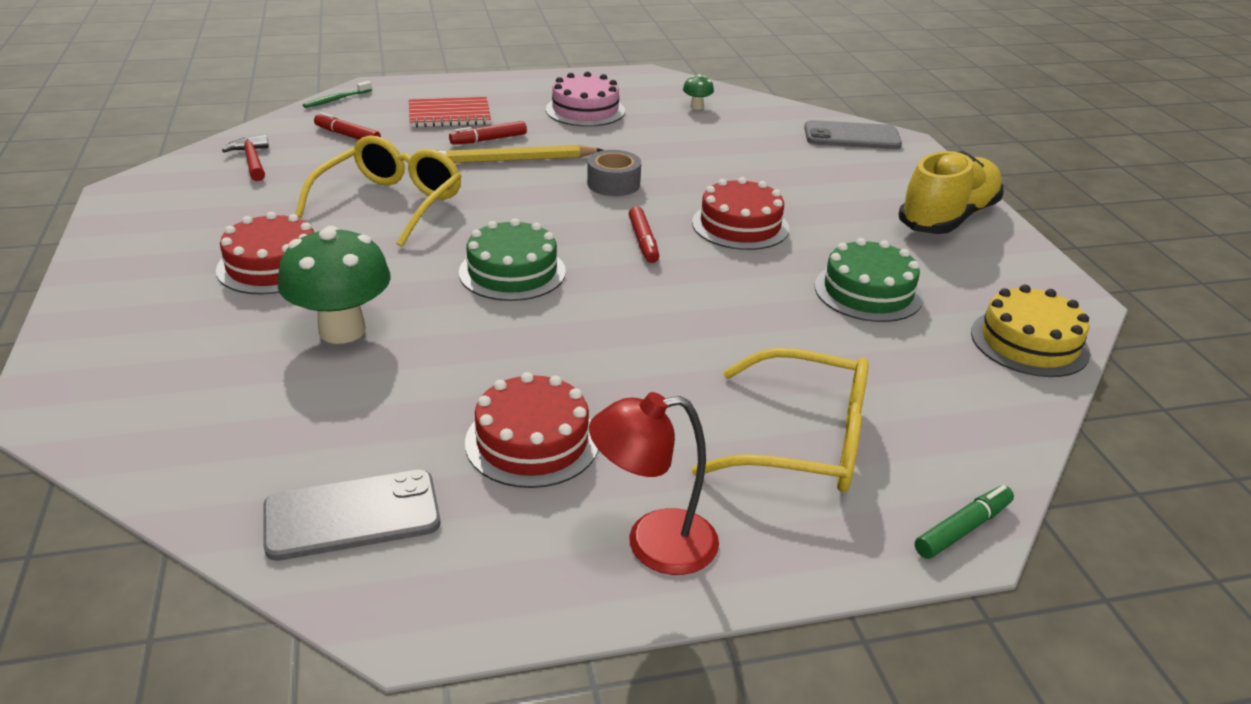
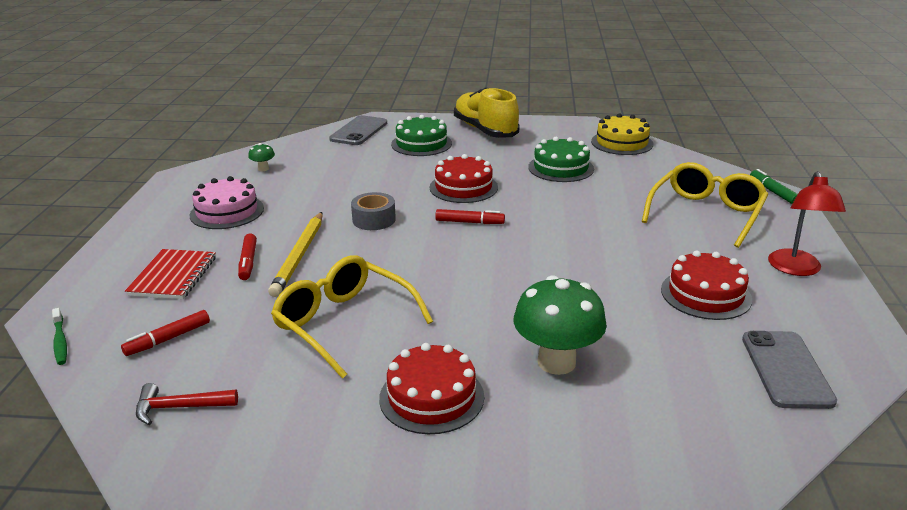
camera: 70 degrees left, 5 degrees down
green cake [459,218,566,301] -> green cake moved to [391,115,452,156]

